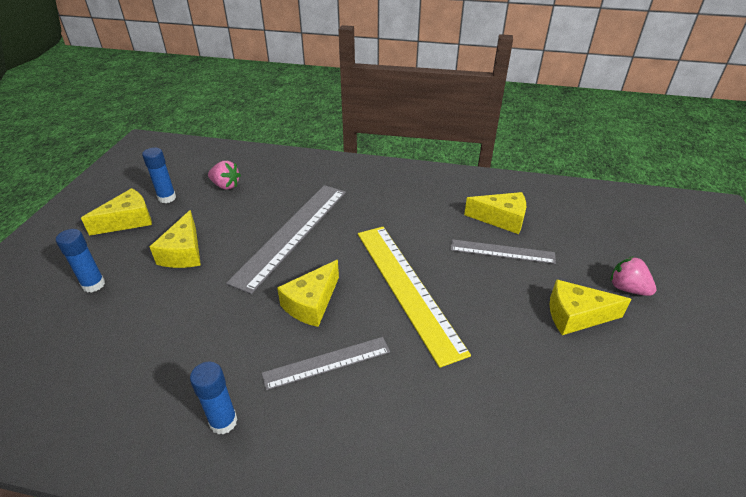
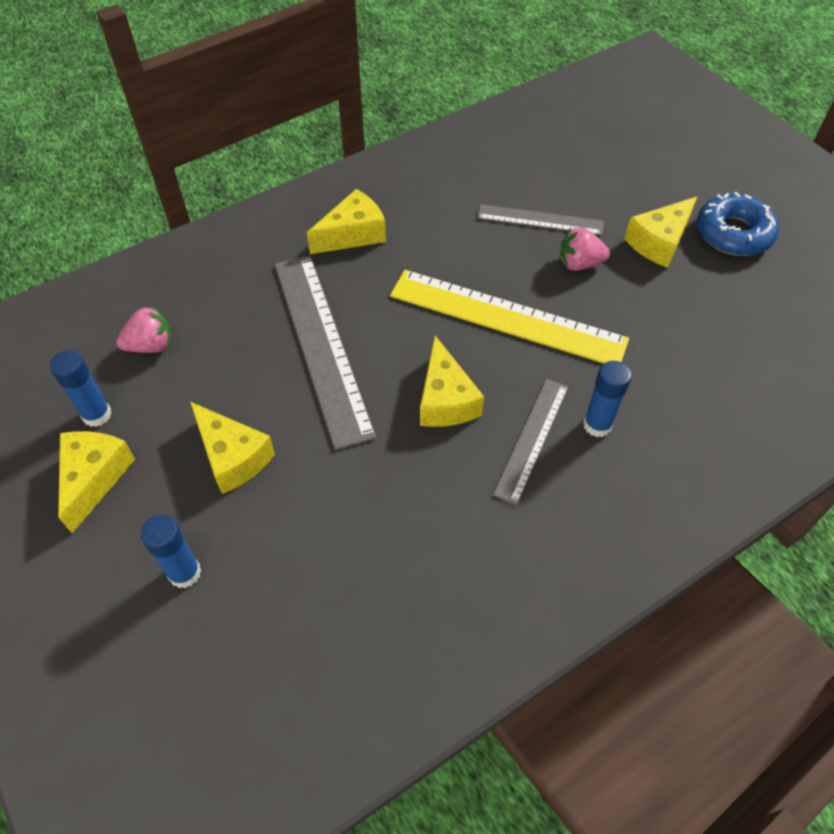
camera: 45 degrees left, 15 degrees up
blue glue stick [190,362,238,435] -> blue glue stick moved to [583,361,632,437]
grey ruler [450,239,556,264] -> grey ruler turned 45 degrees clockwise [477,204,604,236]
yellow cheese [464,192,526,234] -> yellow cheese moved to [307,189,386,254]
pink strawberry [611,256,656,296] -> pink strawberry moved to [560,227,610,271]
none -> blue donut [697,192,779,256]

